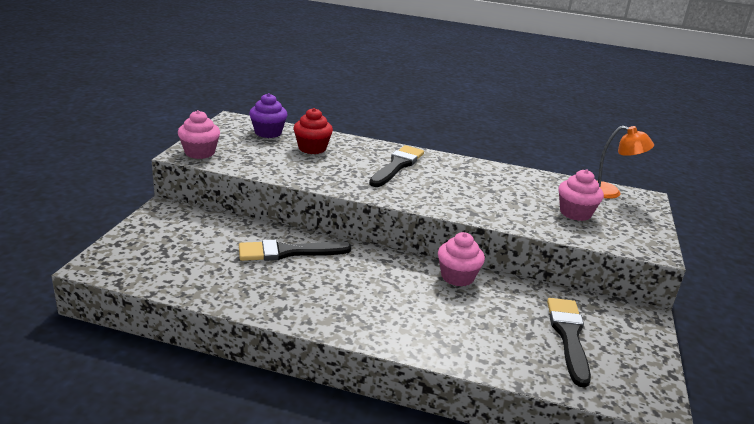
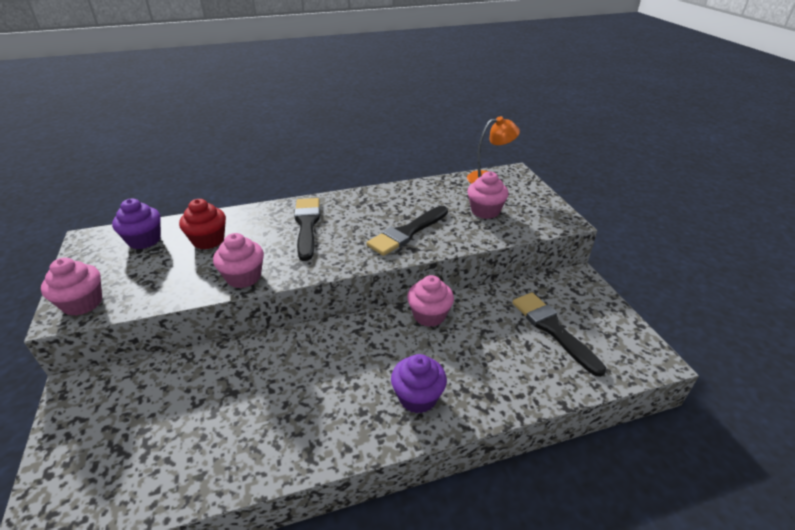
camera: 30 degrees left, 10 degrees up
black brush [239,240,351,261] -> black brush moved to [366,206,448,256]
none -> pink cupcake [213,233,264,288]
none -> purple cupcake [391,354,447,413]

